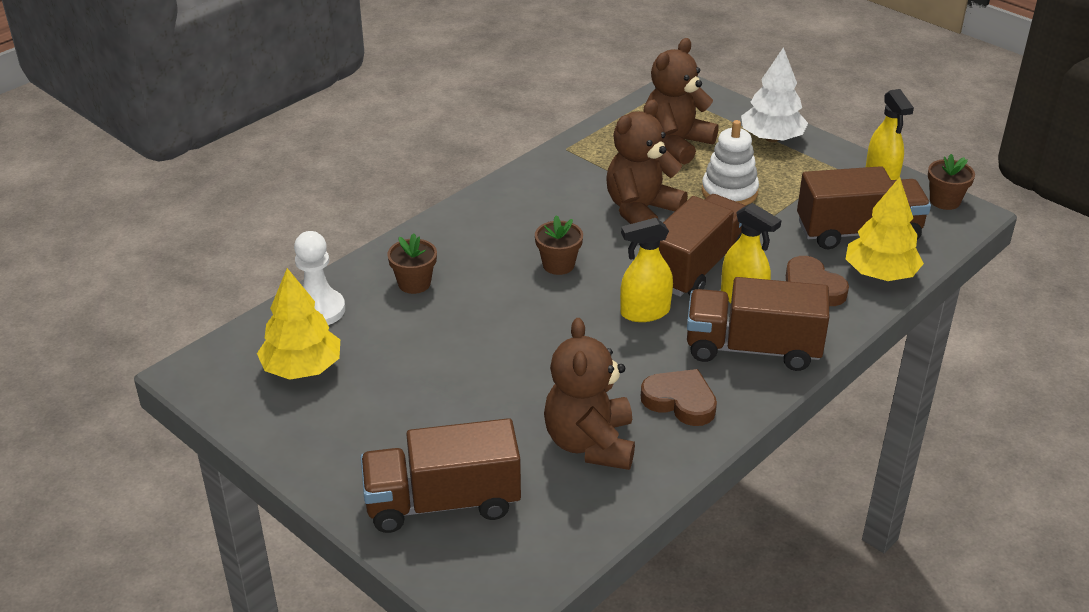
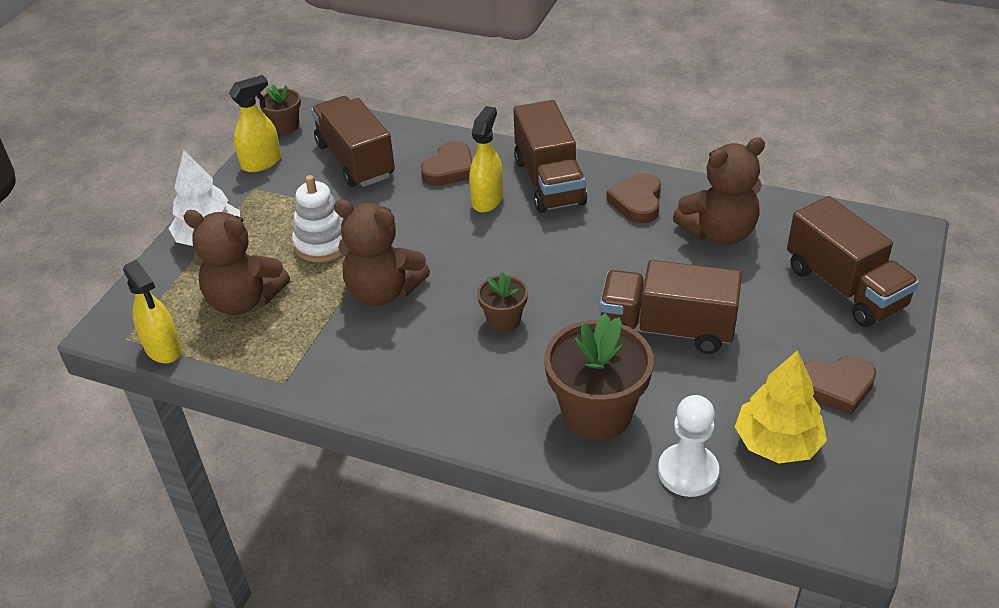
camera: 110 degrees left, 5 degrees up
brown flower pot [387,233,437,294] -> brown flower pot [544,313,654,441], size x1.91
yellow spray bottle [620,218,673,322] -> yellow spray bottle moved to [123,260,182,363]
brown truck [659,194,745,297] -> brown truck moved to [600,260,742,354]
yellow tree [846,177,924,281] -> none
none -> brown heart [804,355,876,415]

